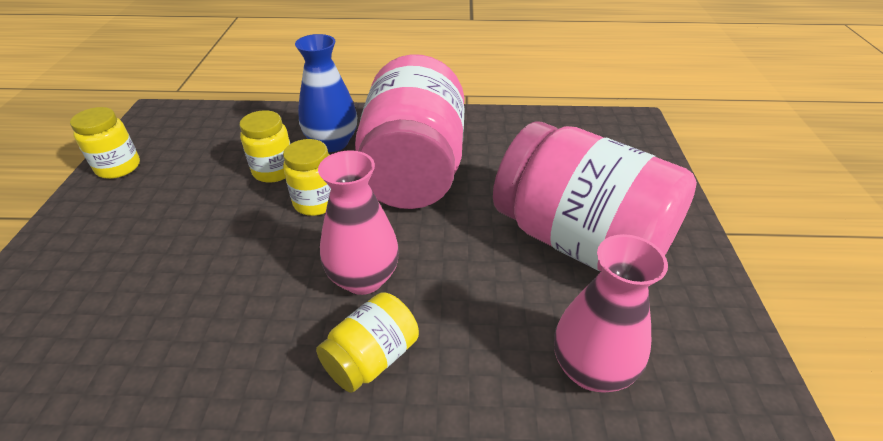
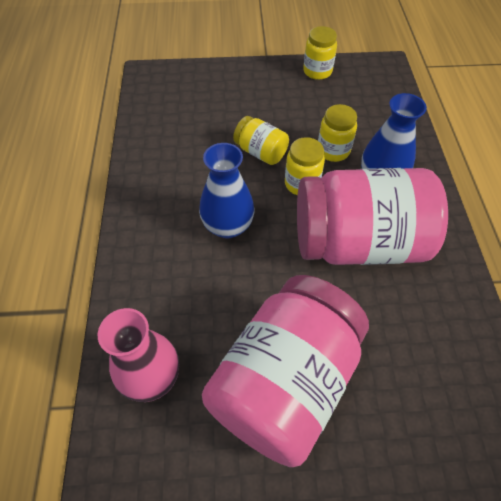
camera: 85 degrees right, 15 degrees up
yellow jar [316,292,419,393] -> yellow jar moved to [233,116,289,165]
pink vase [318,150,399,295] -> blue vase [199,143,255,238]

